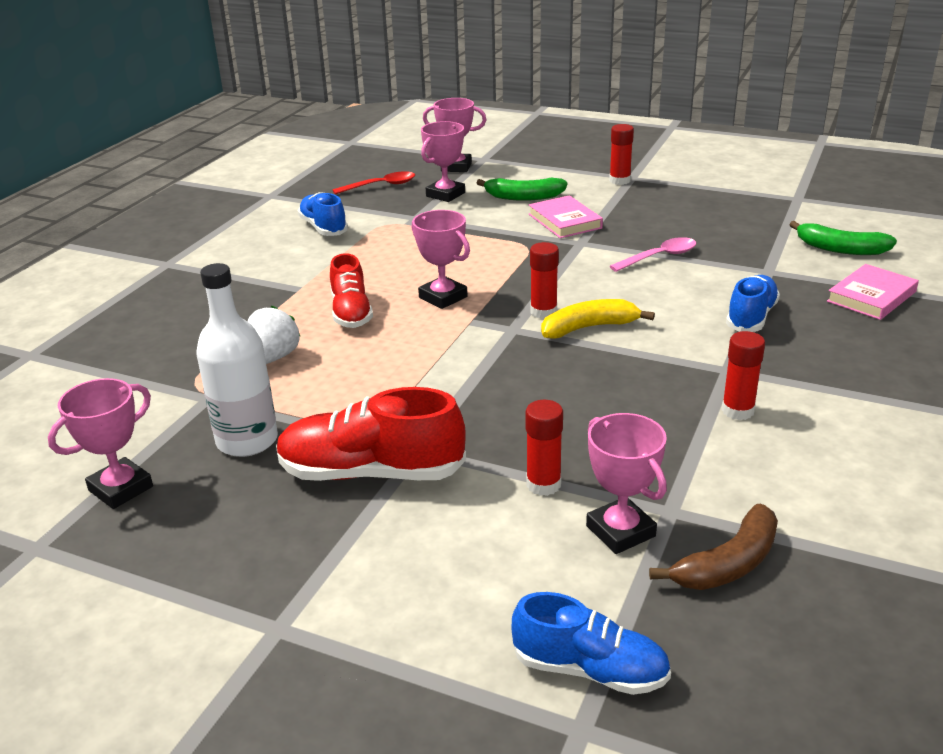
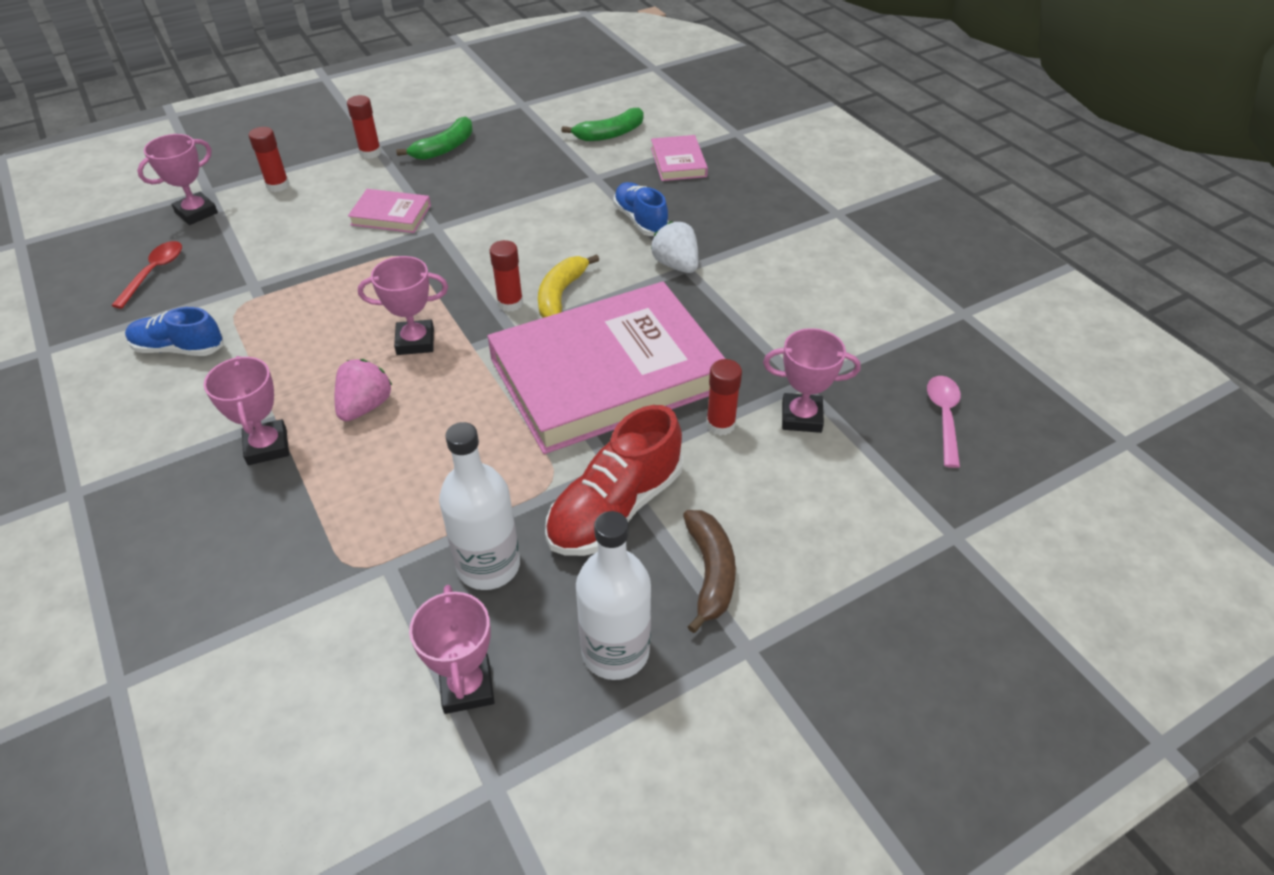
camera: 55 degrees left, 15 degrees up
white strawberry [247,306,300,364] -> white strawberry moved to [651,221,698,273]
red shoe [330,253,373,328] -> pink strawberry [335,359,393,421]
pink trophy [421,121,465,202] -> pink trophy moved to [204,356,289,465]
green banana [477,178,567,201] -> green banana moved to [396,117,473,160]
blue shoe [511,592,671,695] -> none
pink spoon [609,237,696,272] -> pink spoon moved to [927,376,961,468]
brown banana [649,504,778,590] -> brown banana moved to [683,510,736,633]
red glue stick [722,331,765,420] -> red glue stick moved to [249,127,289,192]
none -> pink book [488,282,725,454]
none -> white bottle [576,511,651,680]

